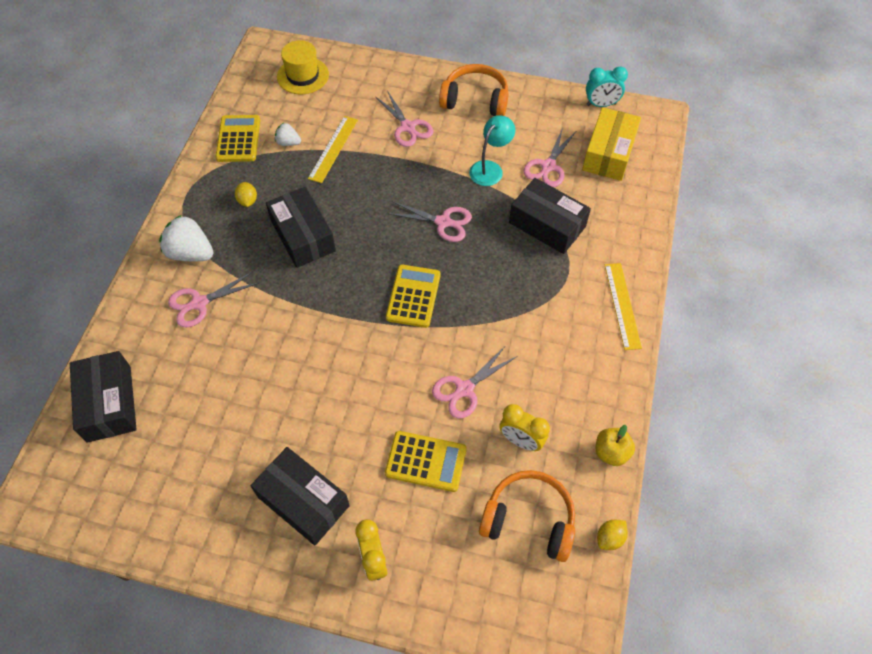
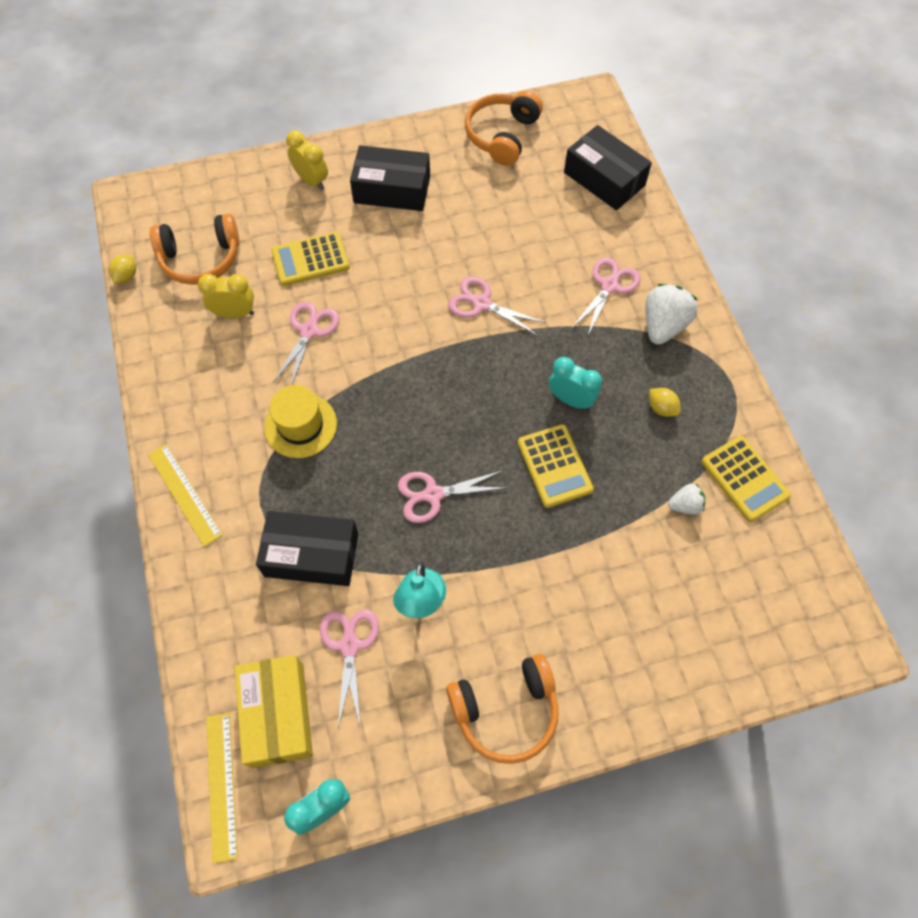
camera: 150 degrees right, 5 degrees up
white strawberry [159,215,214,261] -> white strawberry turned 60 degrees counterclockwise [646,284,698,345]
black box [266,187,336,268] -> turquoise clock [549,357,602,410]
yellow hat [277,40,329,94] -> yellow hat moved to [264,385,337,458]
yellow ruler [308,116,358,183] -> yellow ruler moved to [206,713,238,863]
pink scissors [375,91,433,147] -> pink scissors moved to [448,277,546,336]
yellow calculator [386,265,440,328] -> yellow calculator moved to [518,424,594,508]
yellow apple [596,425,635,466] -> none
none -> orange headphones [465,91,543,166]

